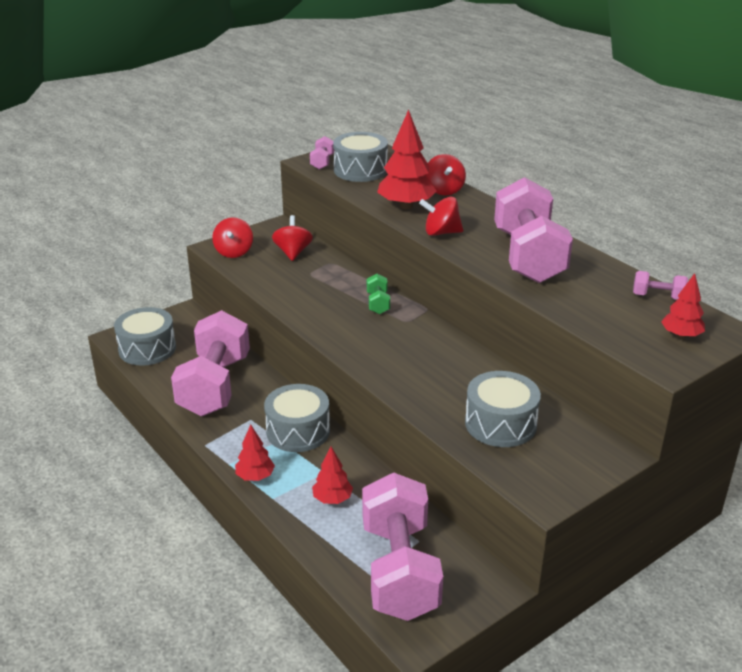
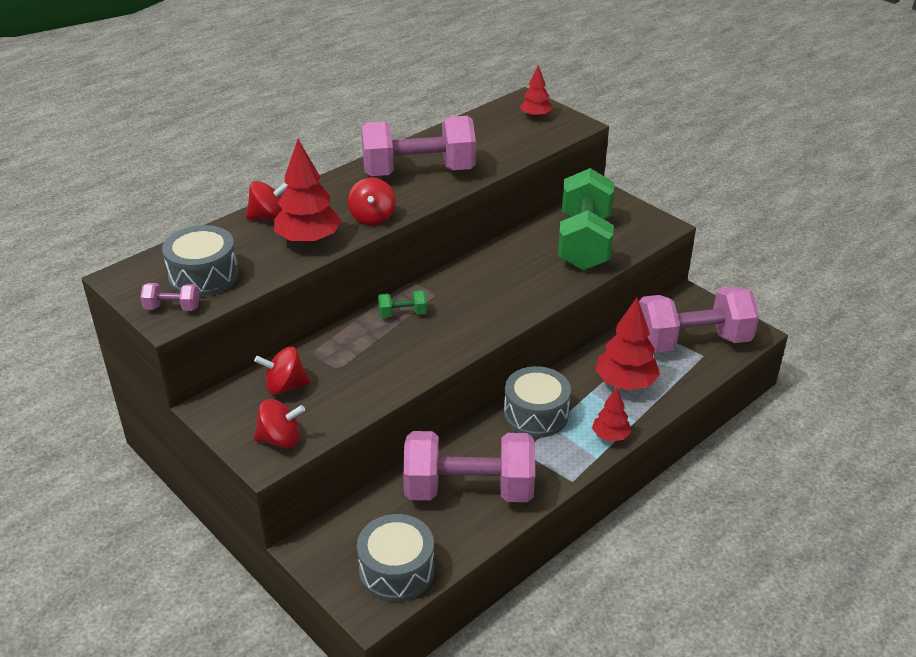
camera: 95 degrees left, 5 degrees up
red tree [312,447,353,504] -> red tree [595,298,660,390], size x1.73
grey drum [465,371,541,447] -> green dumbbell [558,168,614,270]
pink dumbbell [633,271,688,300] -> none

